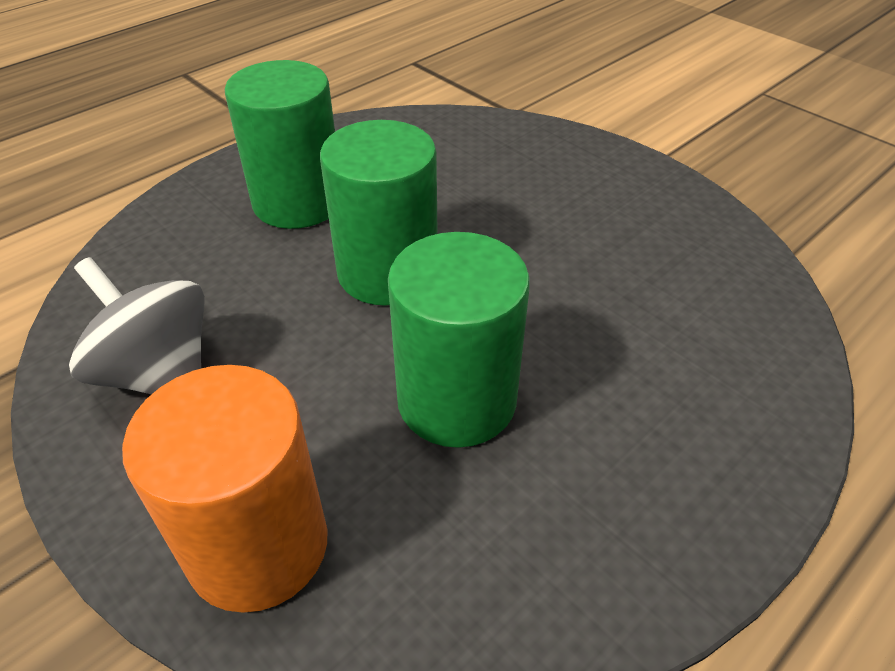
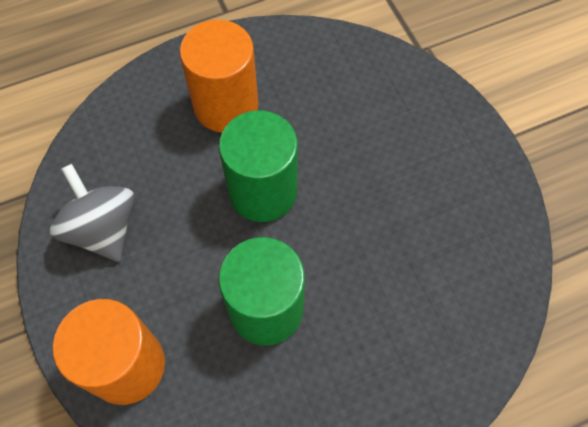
camera: 20 degrees right, 20 degrees up
green cylinder [225,60,335,229] -> orange cylinder [180,20,259,132]

